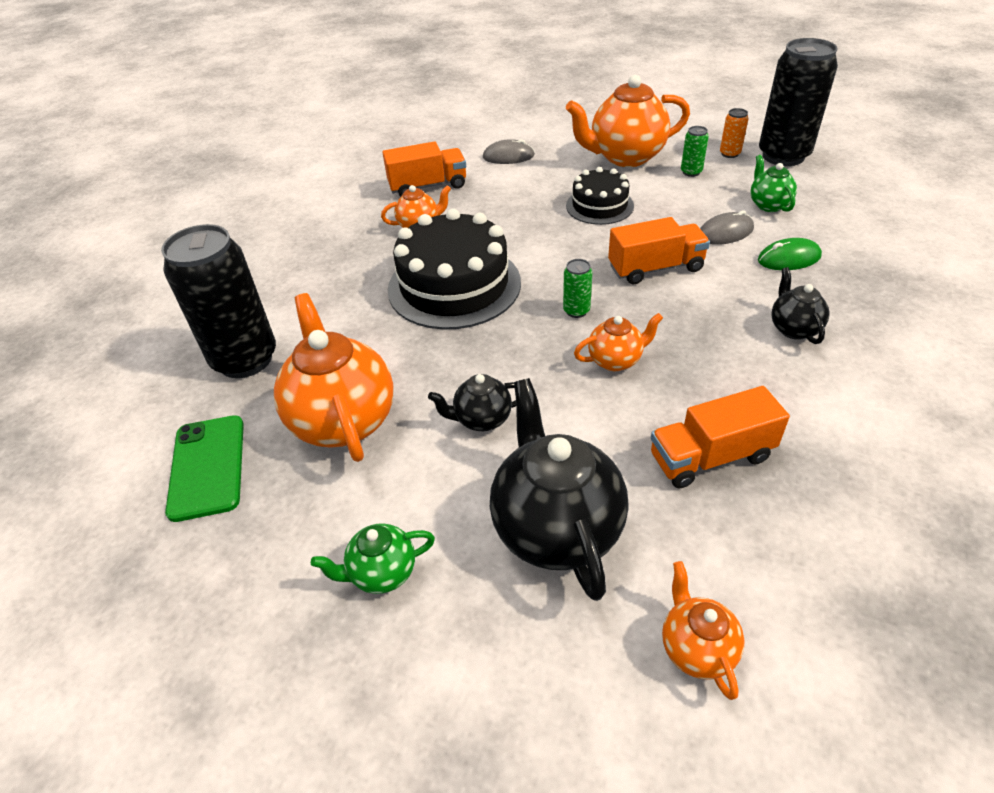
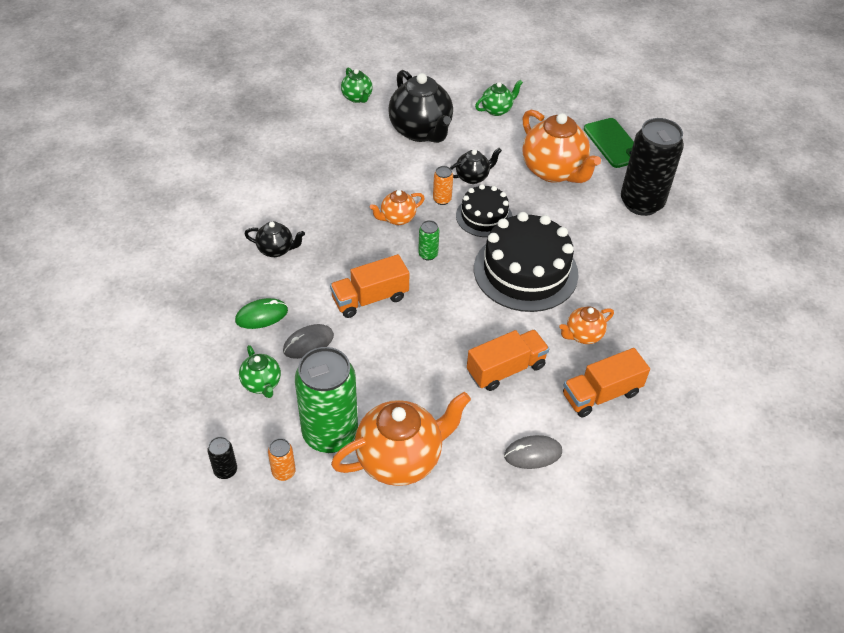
camera: 165 degrees right, 5 degrees up
black cake [566,167,634,225] -> black cake moved to [456,184,512,237]
orange truck [651,386,790,488] -> orange truck moved to [467,329,549,391]
orange teapot [662,561,745,700] -> green teapot [341,67,373,103]
green can [681,126,709,177] -> green can [295,347,358,453], size x2.42
black can [759,38,838,166] -> black can [207,437,237,479], size x0.41
black teapot [771,267,829,344] -> black teapot turned 60 degrees counterclockwise [244,221,305,257]
none -> orange can [433,166,453,205]

